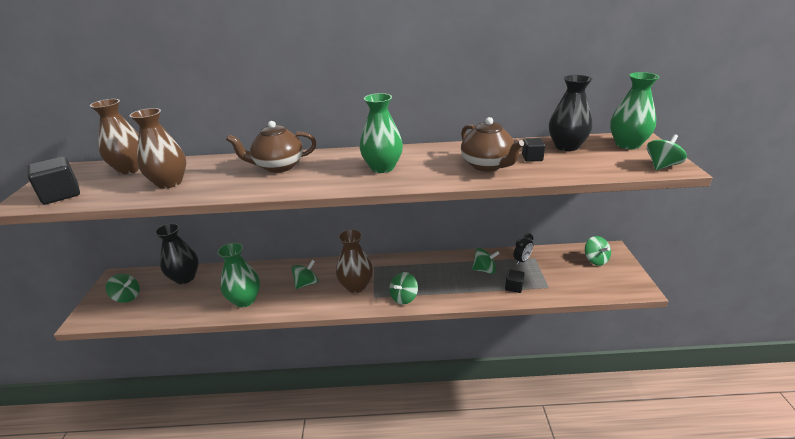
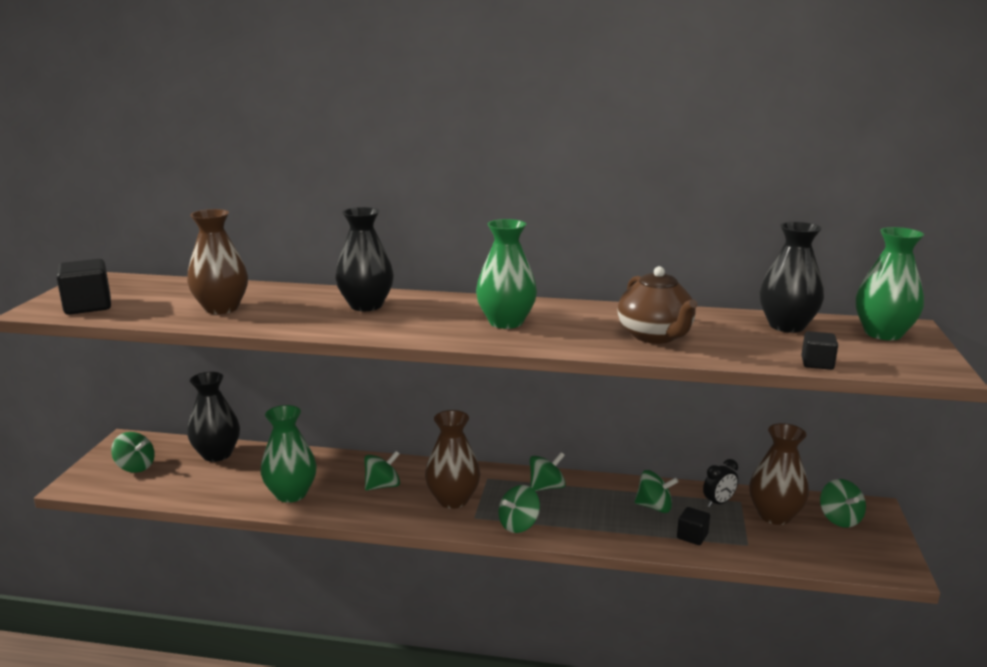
camera: 10 degrees right, 10 degrees down
brown vase [90,99,139,174] -> brown vase moved to [749,423,809,525]
brown teapot [226,121,317,173] -> black vase [335,207,394,311]
black cube [522,138,545,162] -> black cube moved to [801,331,838,370]
green spinning top [647,134,687,170] -> green spinning top moved to [530,452,566,491]

